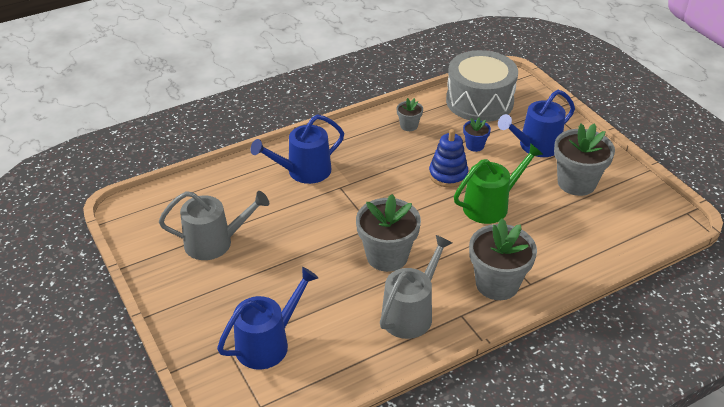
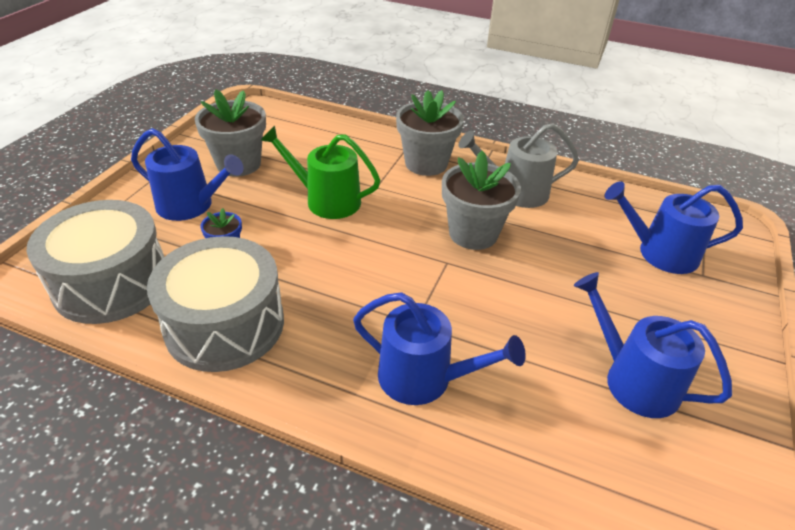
camera: 130 degrees left, 0 degrees up
grey watering can [159,191,269,260] -> blue watering can [574,272,732,418]
grey flower pot [397,98,423,131] -> grey drum [147,236,284,372]
blue stacking toy [429,129,468,187] -> none

